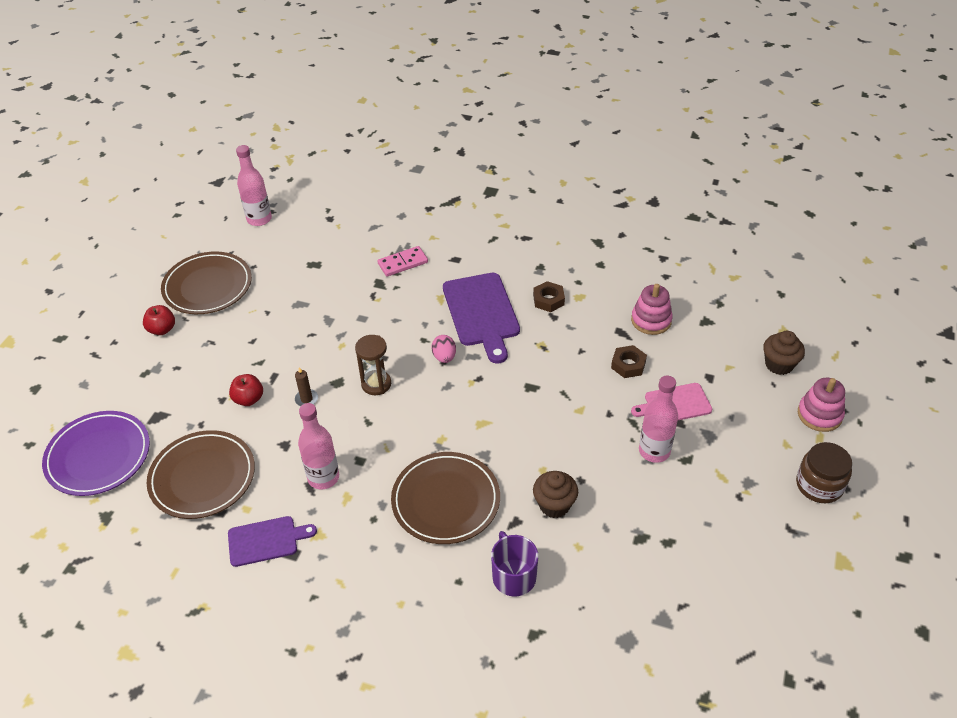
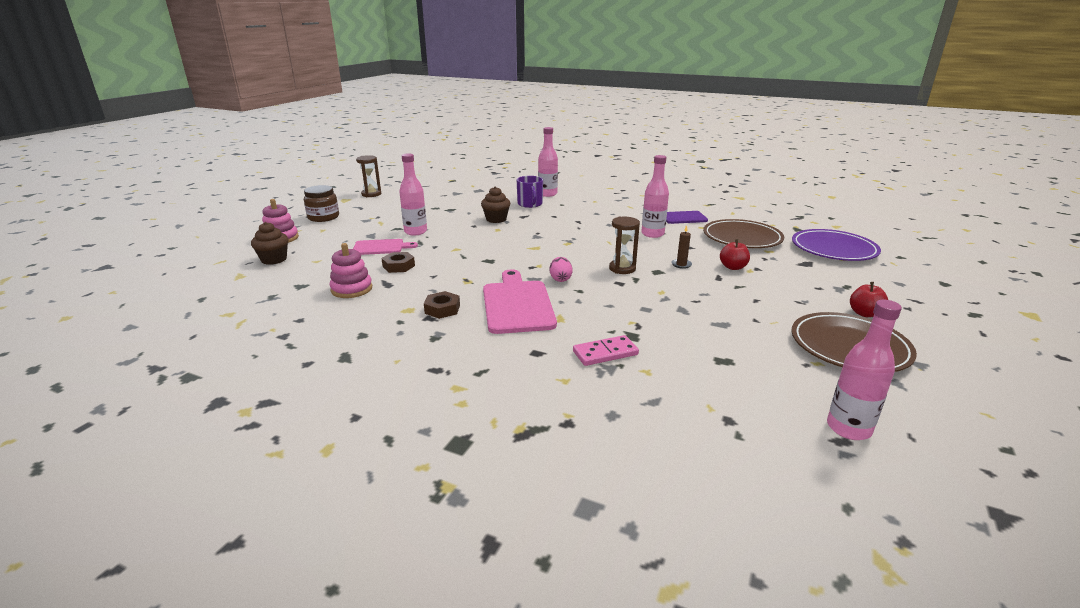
camera: 175 degrees left, 20 degrees down
brown plate [391,452,500,544] -> none
purple cutting board [443,273,520,364] -> pink cutting board [483,269,557,334]
none -> brown hourglass [356,155,381,197]
none -> pink bottle [538,127,558,197]

